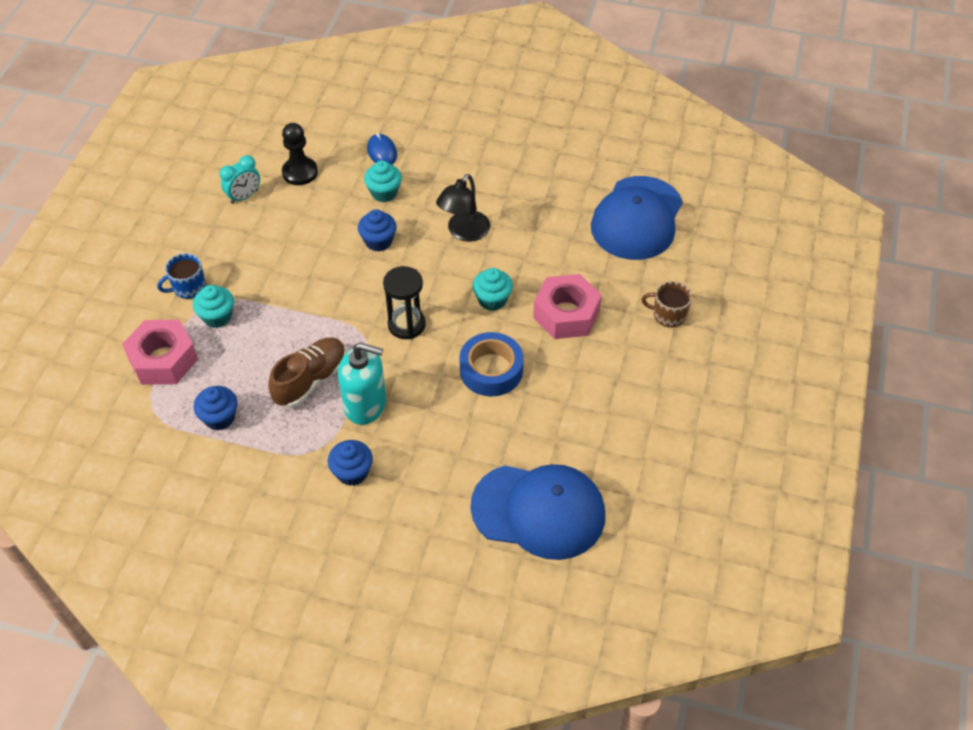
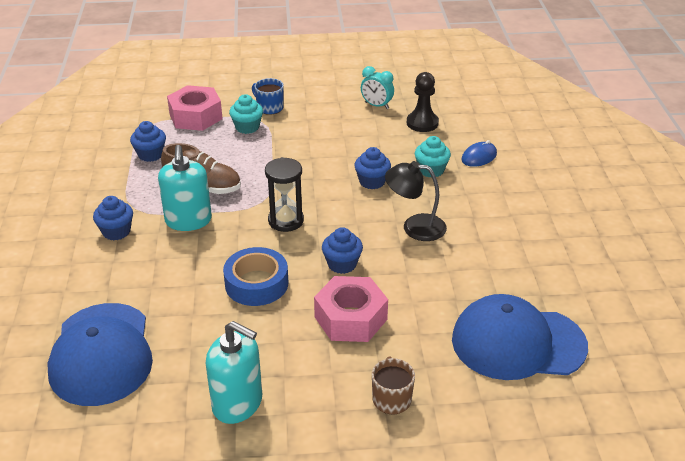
camera: 70 degrees right, 15 degrees down
turquoise cupcake [473,268,513,311] -> blue cupcake [322,227,363,274]
none -> turquoise soap dispenser [206,321,262,424]

